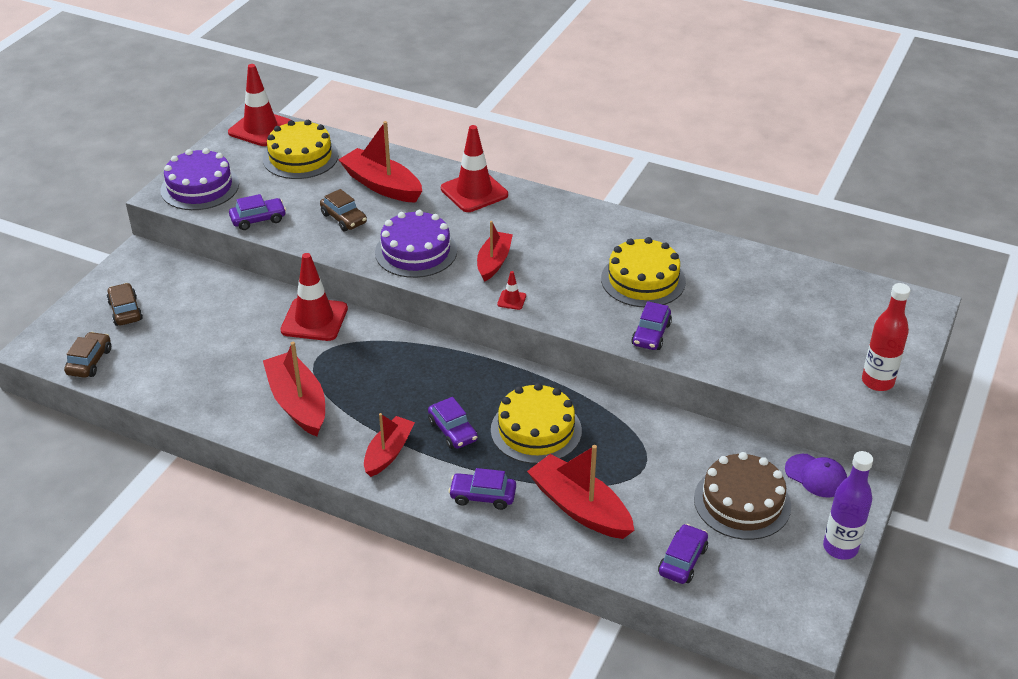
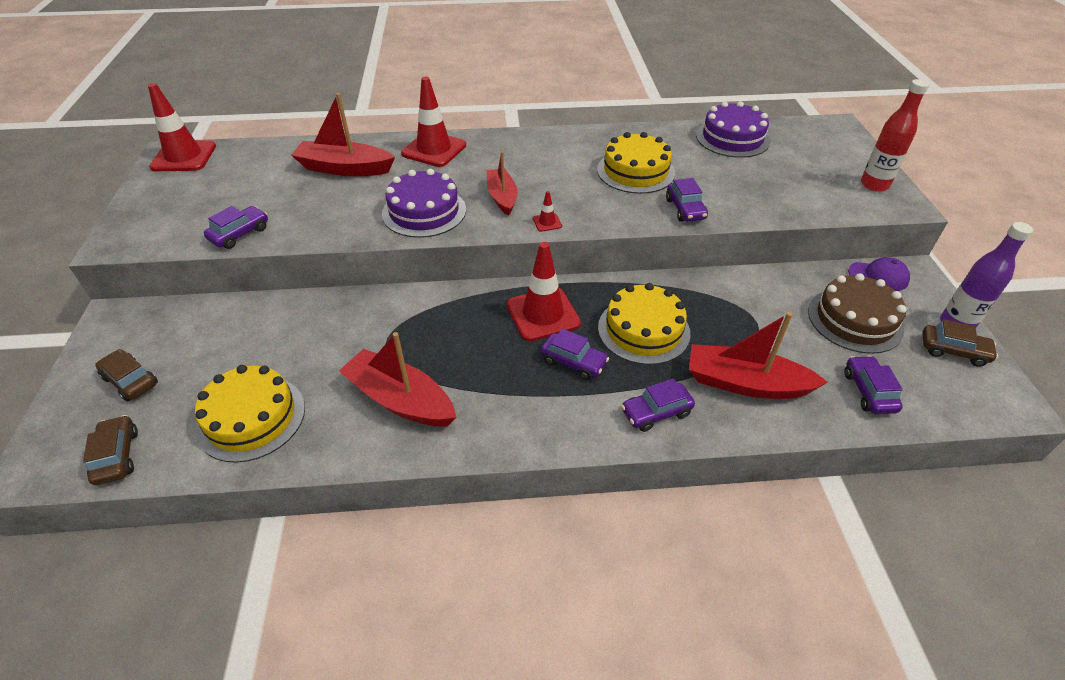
camera: 30 degrees left, 5 degrees up
purple cake [160,148,239,210] -> purple cake moved to [696,101,770,158]
yellow cake [263,120,339,179] -> yellow cake moved to [195,365,305,463]
red traffic cone [280,253,348,341] -> red traffic cone moved to [507,242,581,341]
brown car [320,189,367,231] -> brown car moved to [922,319,998,367]
red boat [364,413,415,477] -> none

